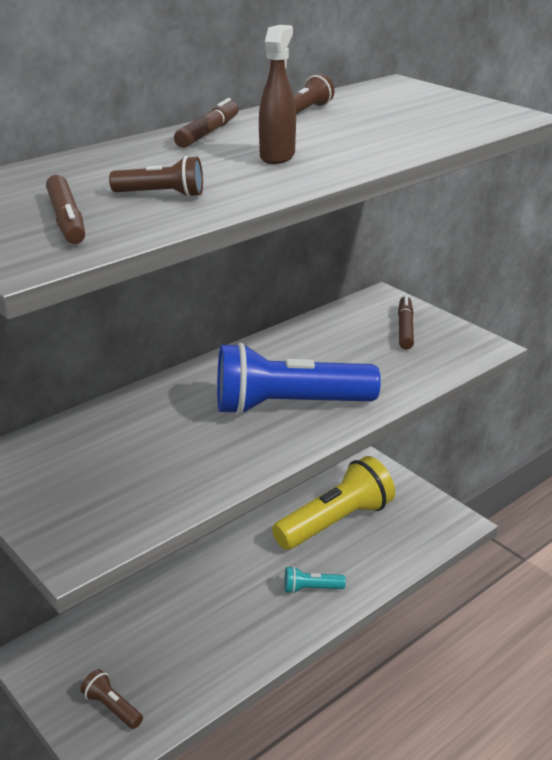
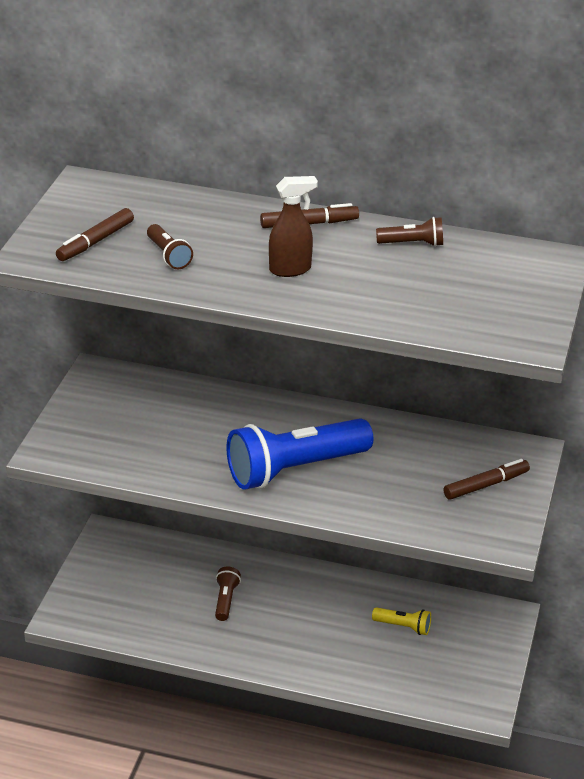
camera: 55 degrees right, 5 degrees up
brown flashlight [80,669,143,729] -> brown flashlight moved to [215,567,241,621]
blue flashlight [217,343,381,415] -> blue flashlight turned 75 degrees counterclockwise [226,418,373,490]
yellow flashlight [272,456,395,550] -> yellow flashlight [372,607,431,635], size x0.44
turquoise flashlight [284,566,346,594] -> none

